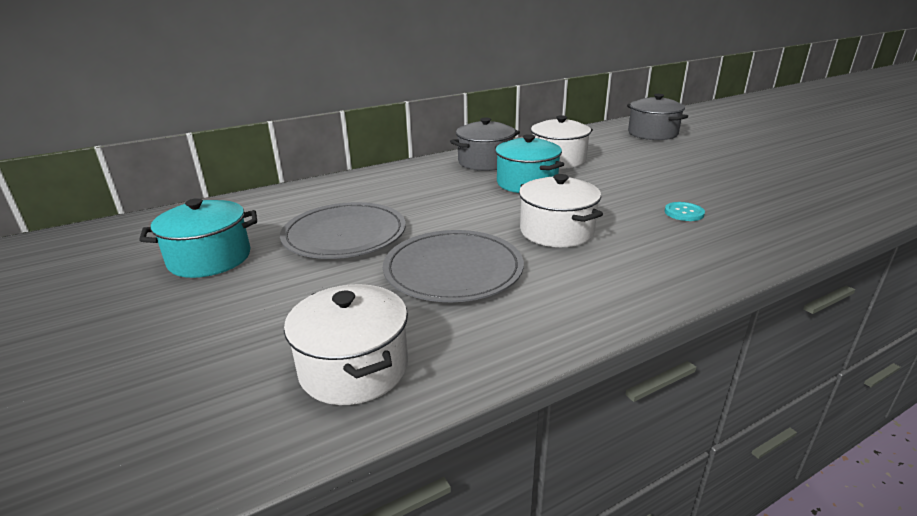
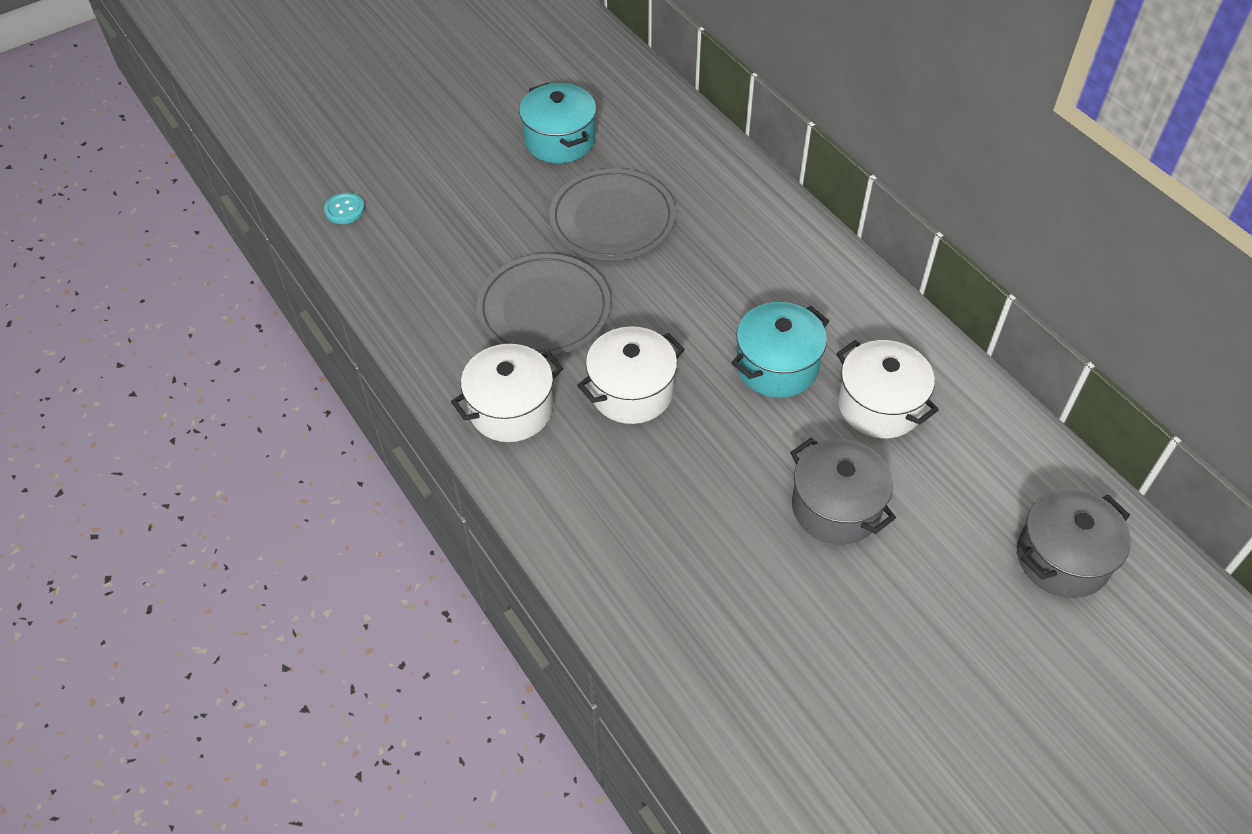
camera: 85 degrees right, 25 degrees up
white pot [284,284,408,405] -> white pot moved to [451,344,563,442]
grey pot [450,118,520,171] -> grey pot moved to [790,438,896,545]
turquoise button [665,202,705,221] -> turquoise button moved to [324,193,365,224]

